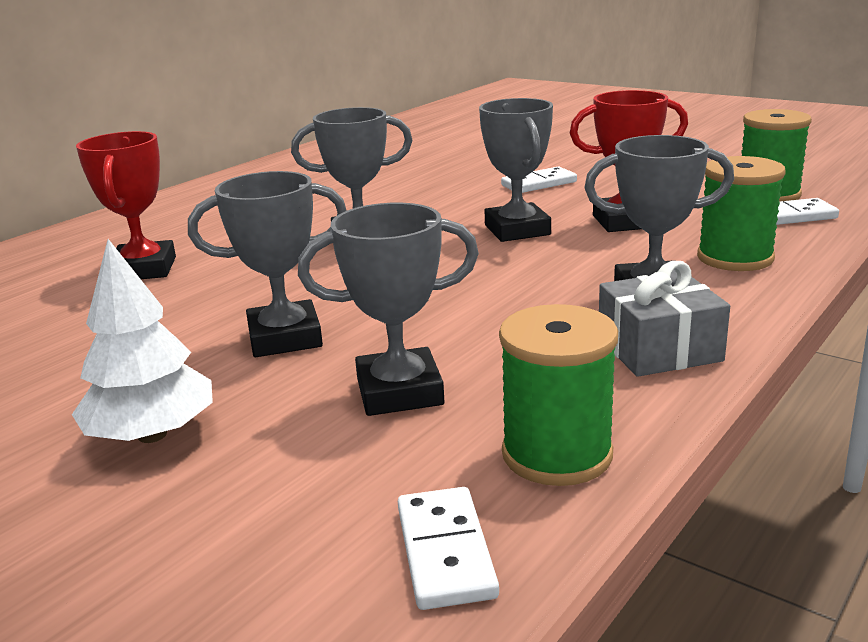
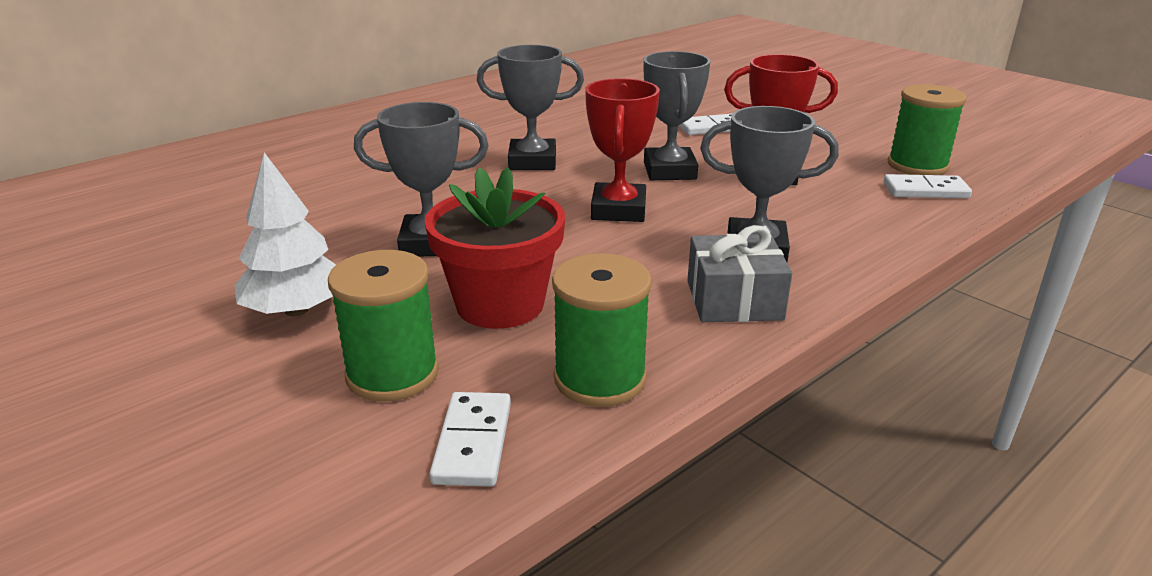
camera: 10 degrees right, 5 degrees up
red trophy [76,131,176,279] -> red trophy moved to [585,78,660,222]
grey trophy [298,203,479,416] -> red flower pot [425,167,565,329]
green spool [697,156,786,271] -> green spool moved to [328,250,439,401]

